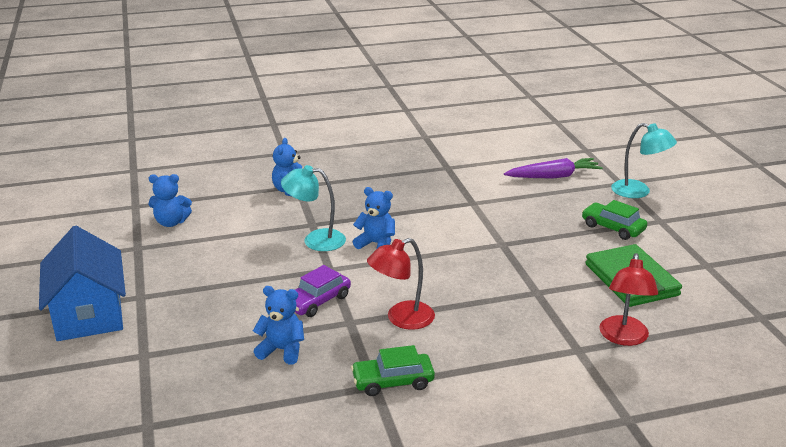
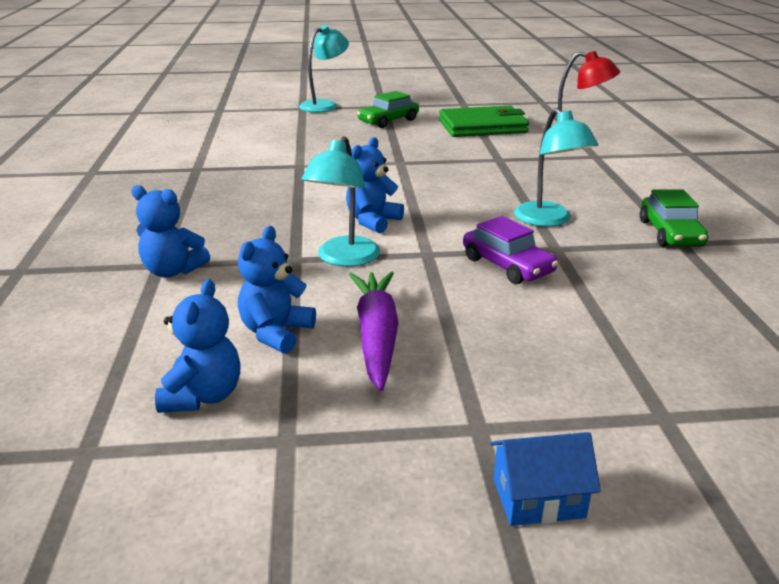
camera: 80 degrees left, 0 degrees up
blue house [39,226,126,341] -> blue house [490,432,601,526], size x0.47
blue teddy bear [253,286,304,364] -> blue teddy bear moved to [238,226,316,354]
red lamp [367,238,435,330] -> turquoise lamp [514,108,598,227]
purple carrot [504,158,603,179] -> purple carrot moved to [349,271,399,391]

